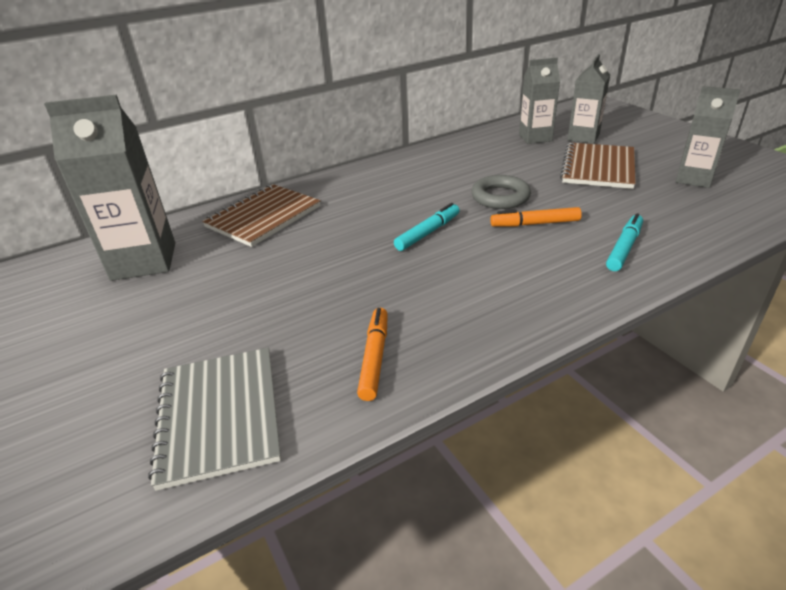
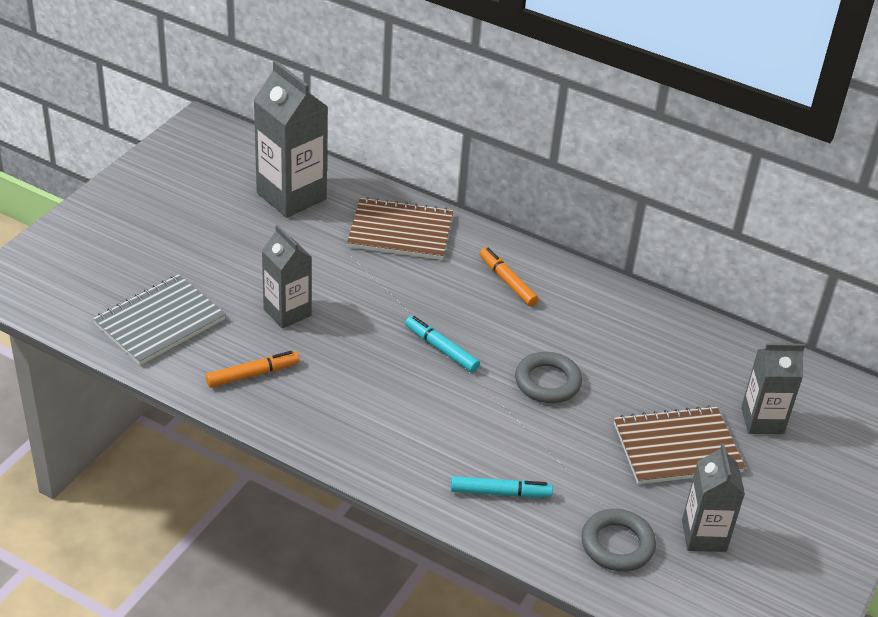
camera: 55 degrees right, 5 degrees up
turquoise marker [394,203,460,251] -> turquoise marker turned 150 degrees counterclockwise [405,316,480,372]
orange marker [490,207,582,227] -> orange marker moved to [480,247,539,306]
grey carton [519,58,560,144] -> grey carton moved to [262,225,312,329]
none -> grey ring [581,509,656,572]

